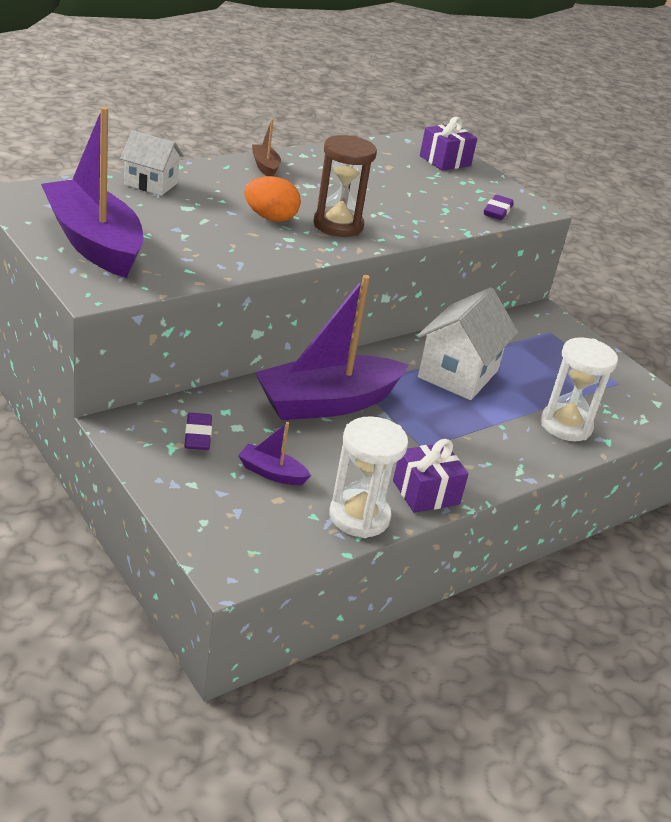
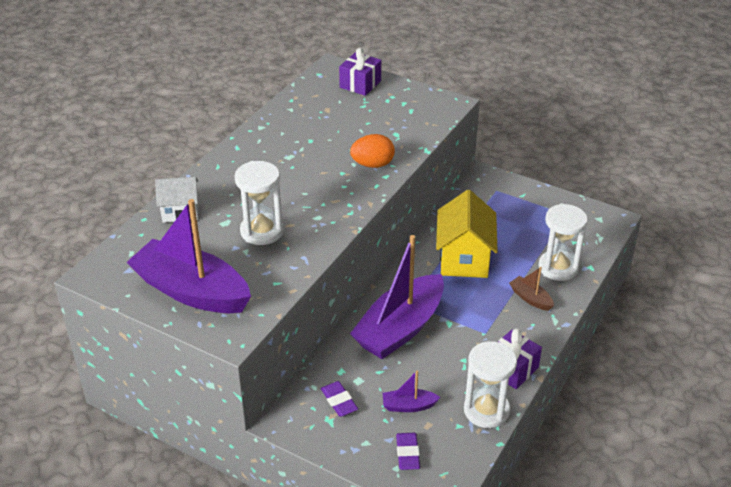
camera: 20 degrees left, 5 degrees up
orange egg [244,176,301,222] -> orange egg moved to [350,134,395,168]
brown boat [252,119,281,177] -> brown boat moved to [509,267,554,311]
brown hourglass [313,135,377,237] -> none
white house [417,287,518,400] -> yellow house [436,190,498,278]
purple eraser [484,195,514,220] -> purple eraser moved to [396,433,420,470]
none -> white hourglass [235,161,284,245]

